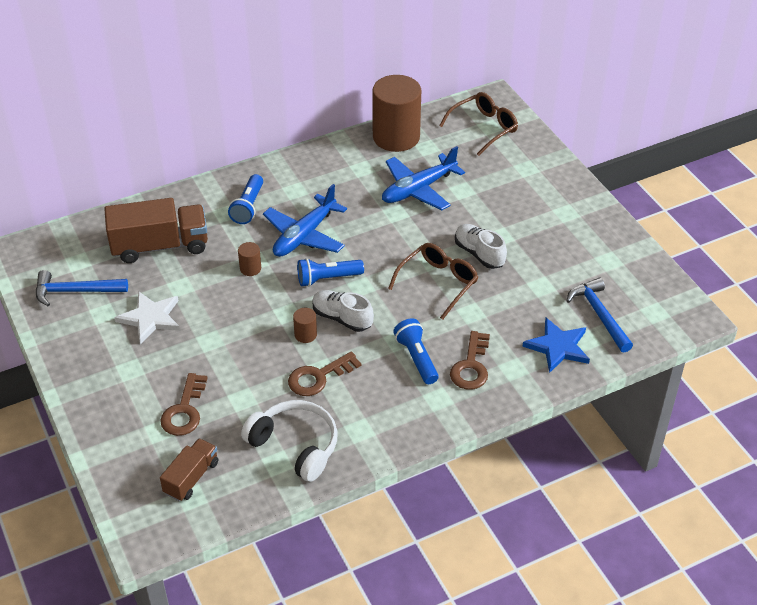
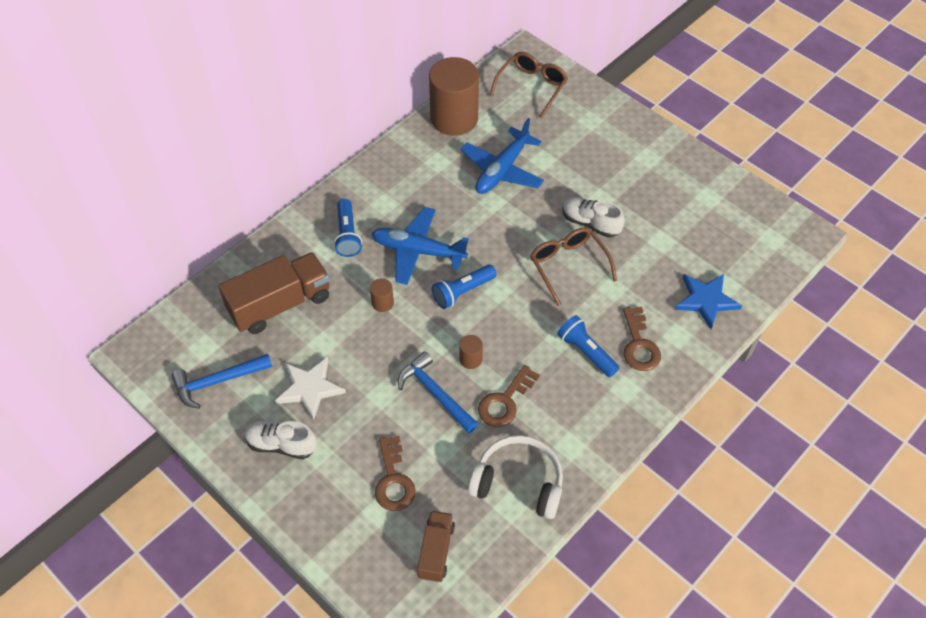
camera: 20 degrees left, 10 degrees up
blue plane [263,184,347,257] -> blue plane turned 90 degrees clockwise [372,207,469,285]
white shoe [312,290,374,332] -> white shoe moved to [244,421,317,459]
brown glasses [388,243,478,320] -> brown glasses turned 45 degrees counterclockwise [530,227,617,306]
blue hammer [567,278,633,352] -> blue hammer moved to [398,351,478,433]

